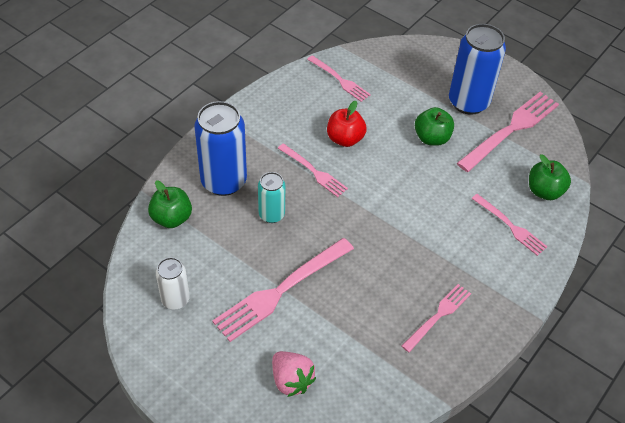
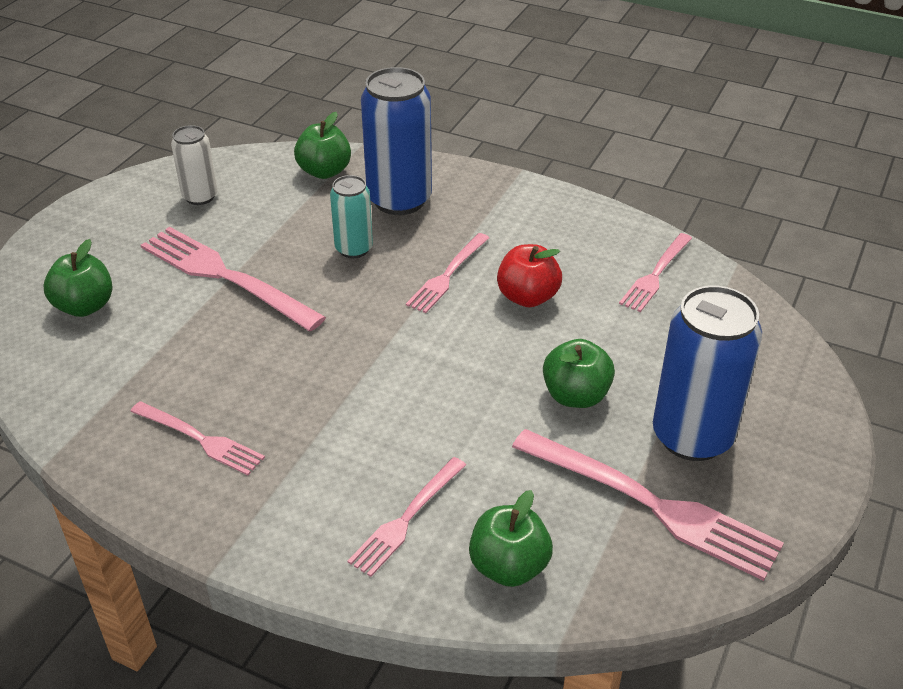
camera: 80 degrees right, 10 degrees down
pink strawberry [272,351,316,397] -> green apple [44,239,113,317]

